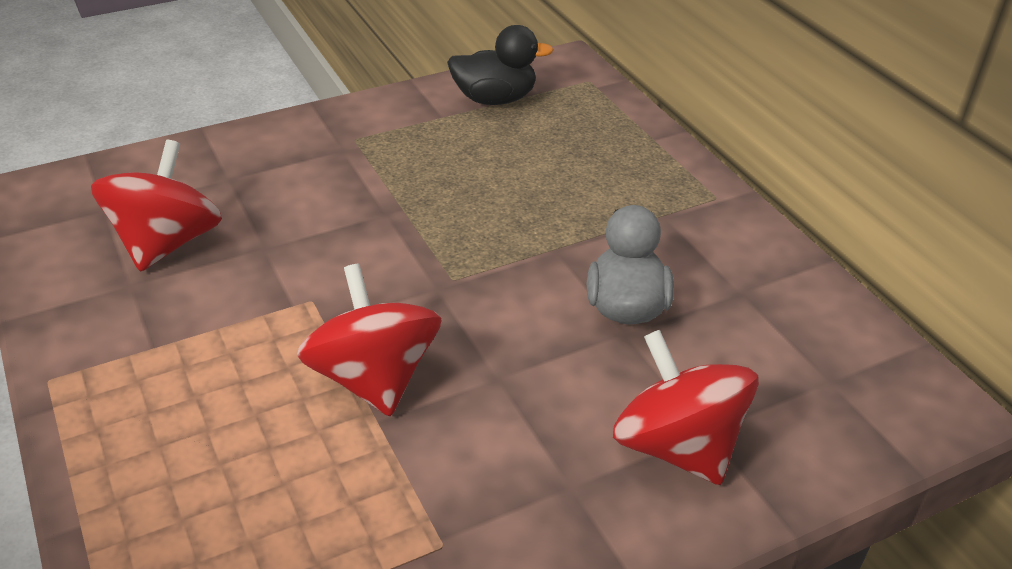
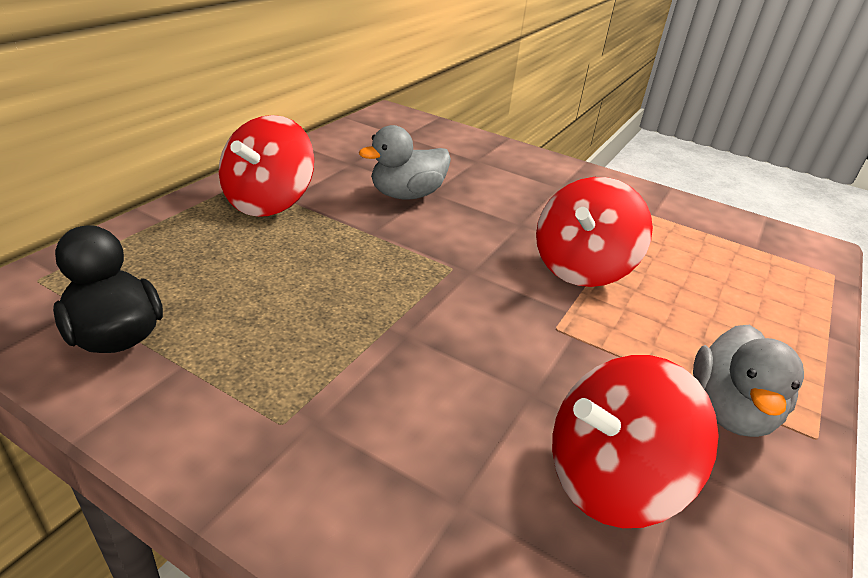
camera: 125 degrees left, 5 degrees down
red spinning top [613,330,759,485] -> red spinning top moved to [219,115,314,217]
none -> grey duck [693,325,804,437]

